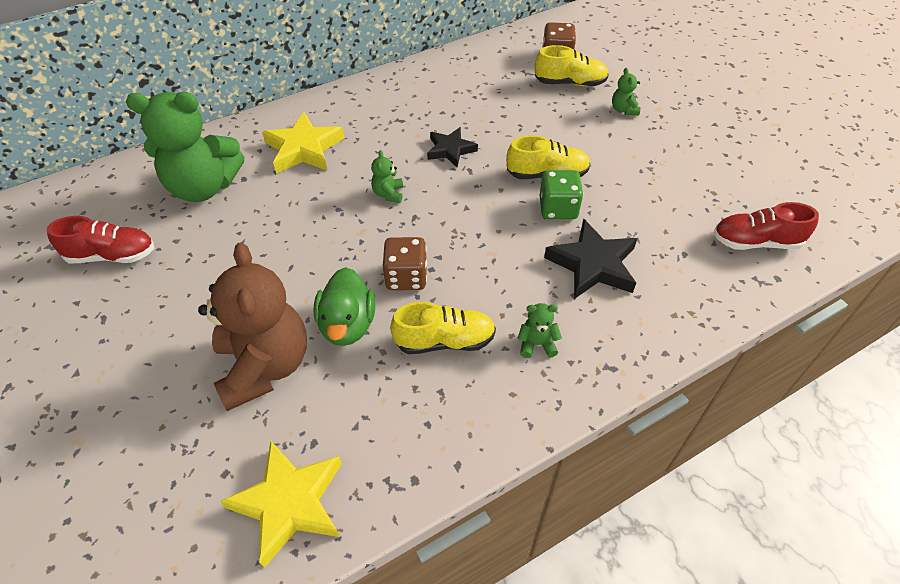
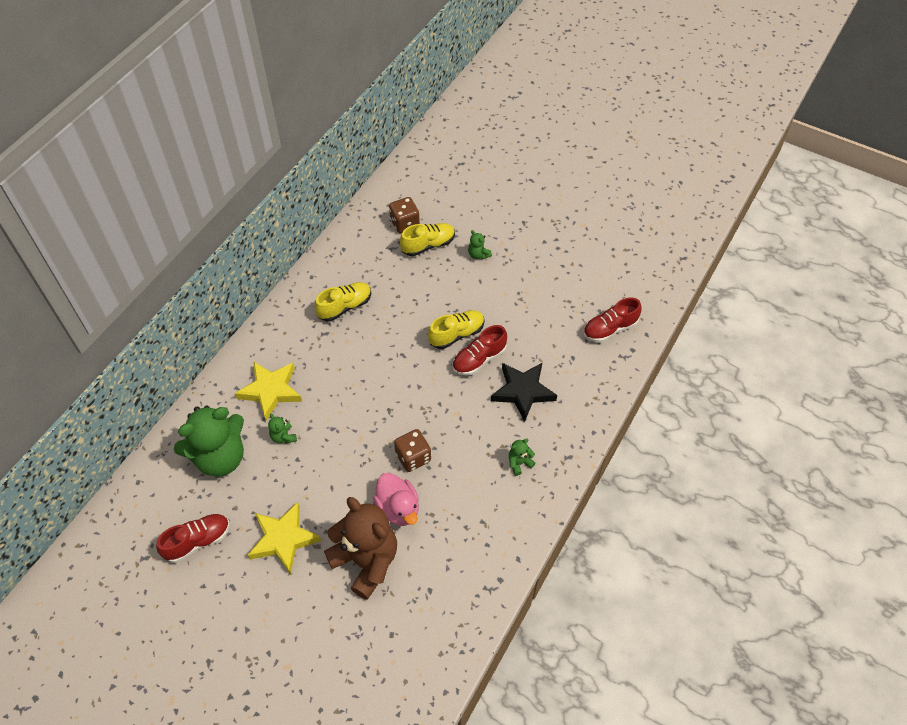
camera: 30 degrees left, 5 degrees up
yellow star [220,441,342,568] -> yellow star moved to [248,502,321,575]
green duck [314,267,375,346] -> pink duck [373,473,419,526]
green teddy bear [371,150,403,203] -> green teddy bear moved to [268,414,297,444]
yellow shoe [390,302,496,354] -> yellow shoe moved to [315,282,372,321]
black star [427,127,478,167] -> none
green dice [540,170,583,219] -> red shoe [452,325,507,376]

